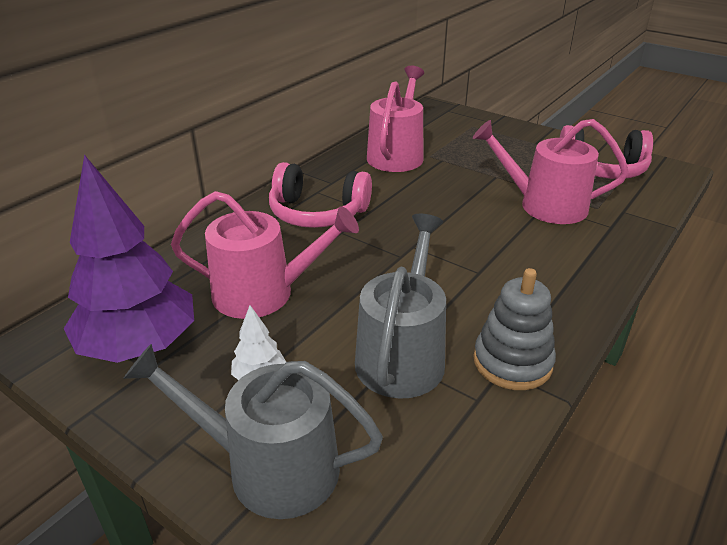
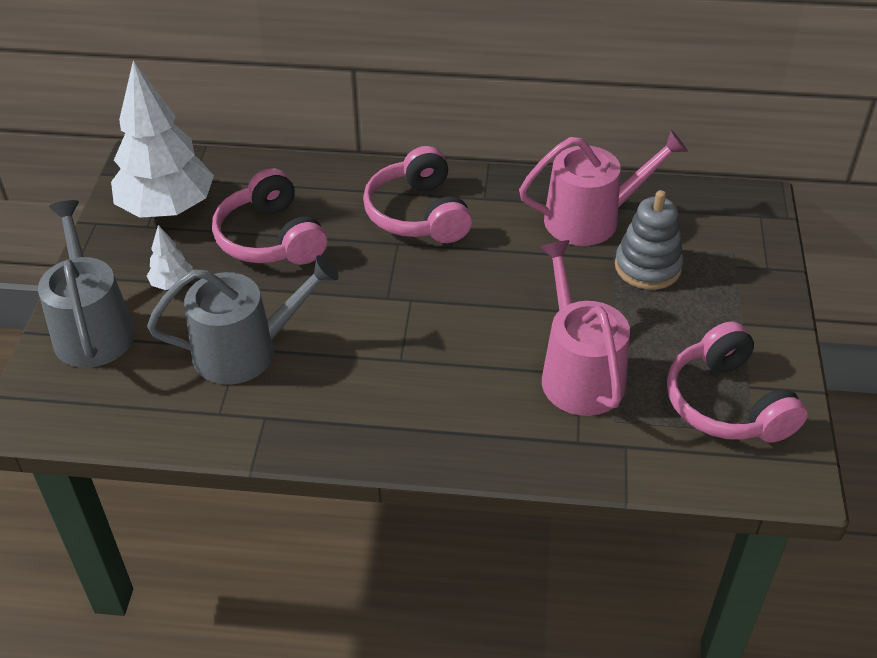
camera: 60 degrees right, 10 degrees up
purple tree [64,155,194,363] -> white tree [111,60,214,218]
pink watering can [171,191,359,319] -> pink headphones [212,168,327,265]
grey stacking toy [473,268,556,390] -> grey stacking toy moved to [615,190,683,290]

